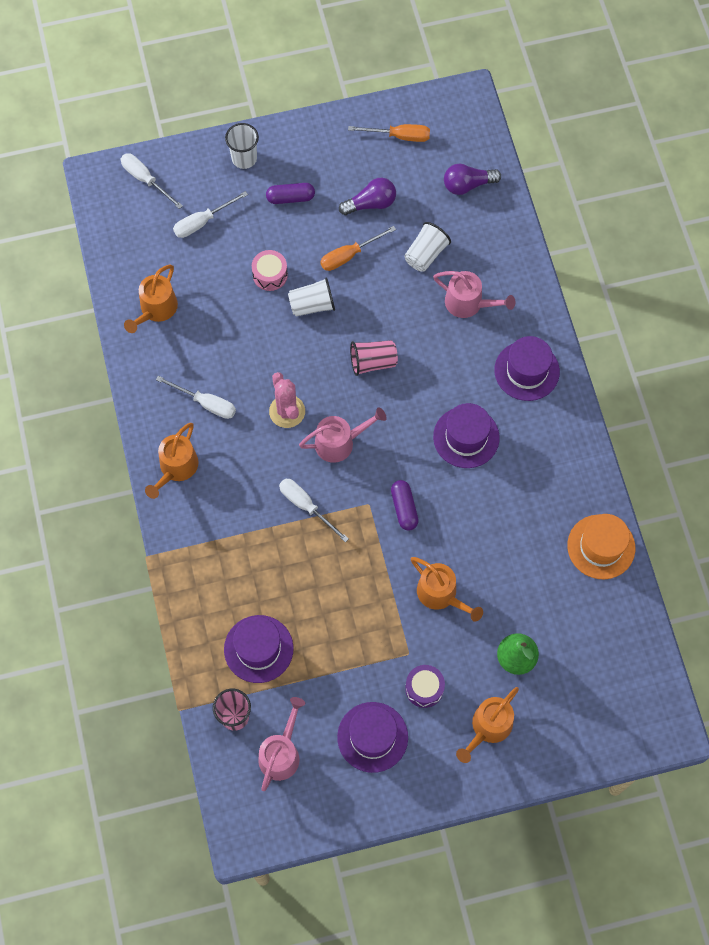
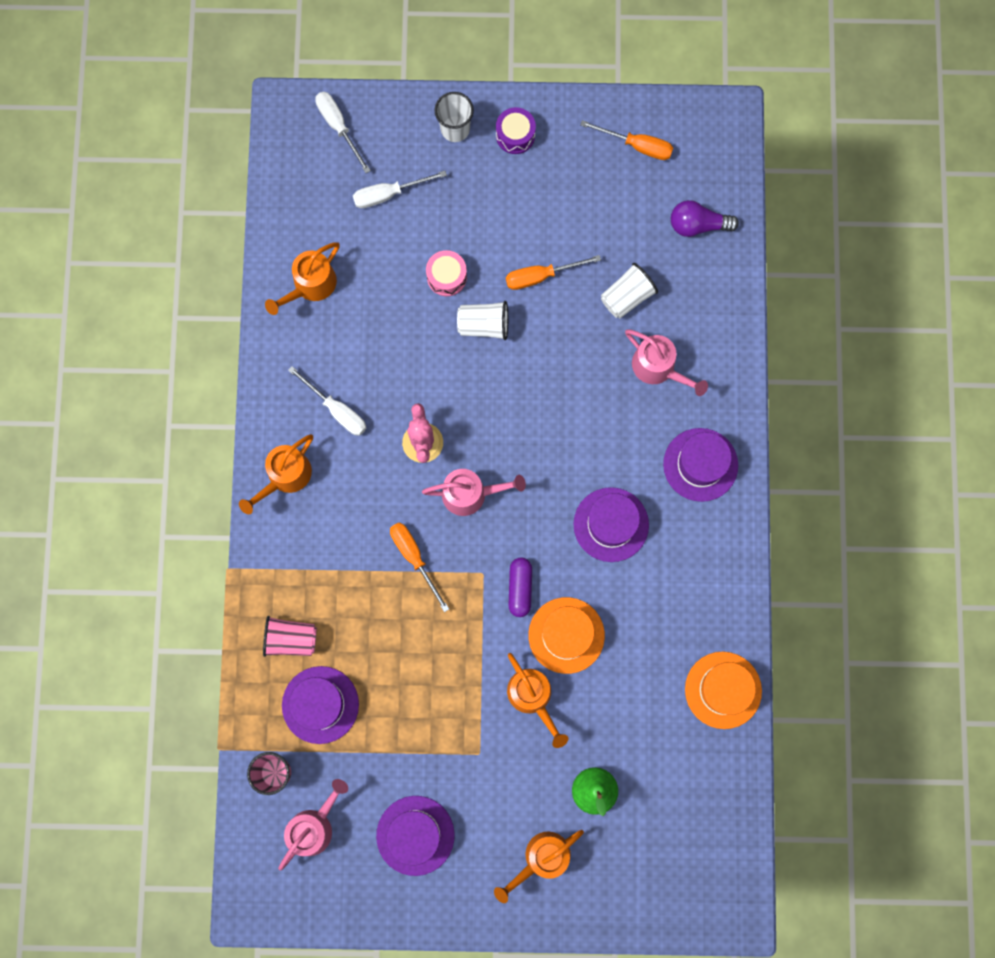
camera: 15 degrees right, 10 degrees up
purple capsule [266,183,315,204] -> none
white screwdriver [279,478,349,542] -> orange screwdriver [390,523,449,612]
purple light bulb [339,178,396,215] -> none
pink cup [350,340,398,376] -> pink cup moved to [263,616,317,657]
purple drum [405,665,445,708] -> purple drum moved to [496,107,536,154]
none -> orange hat [528,597,605,674]

